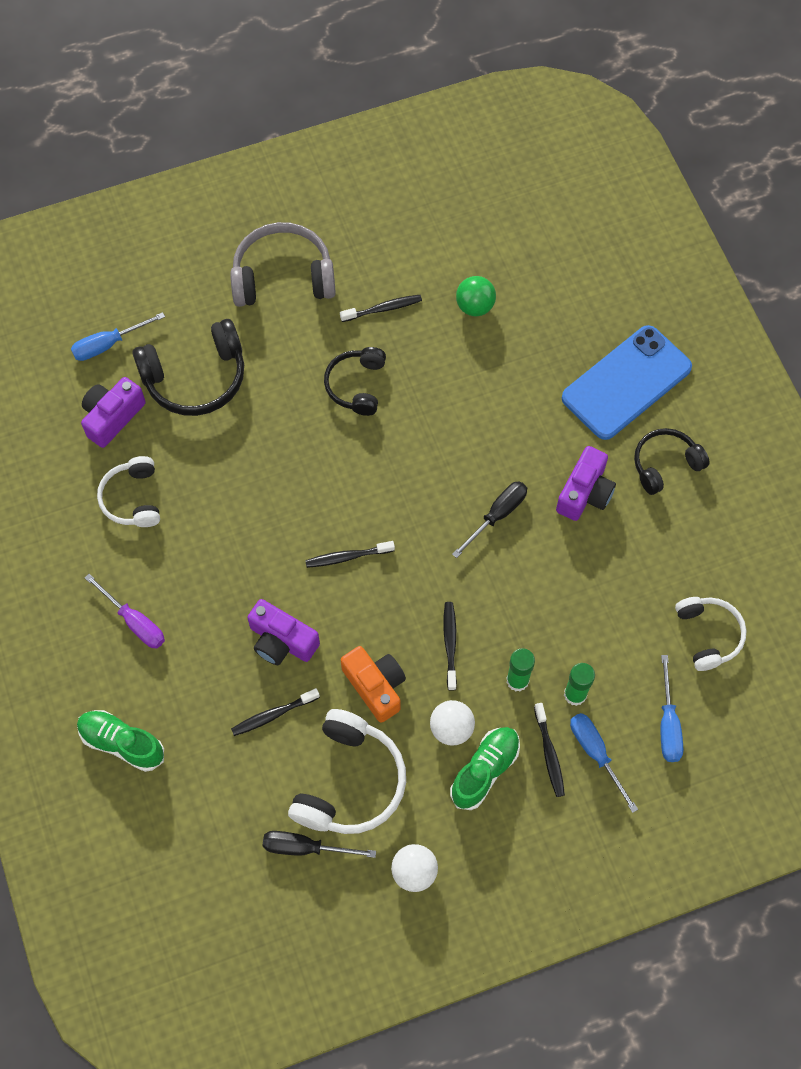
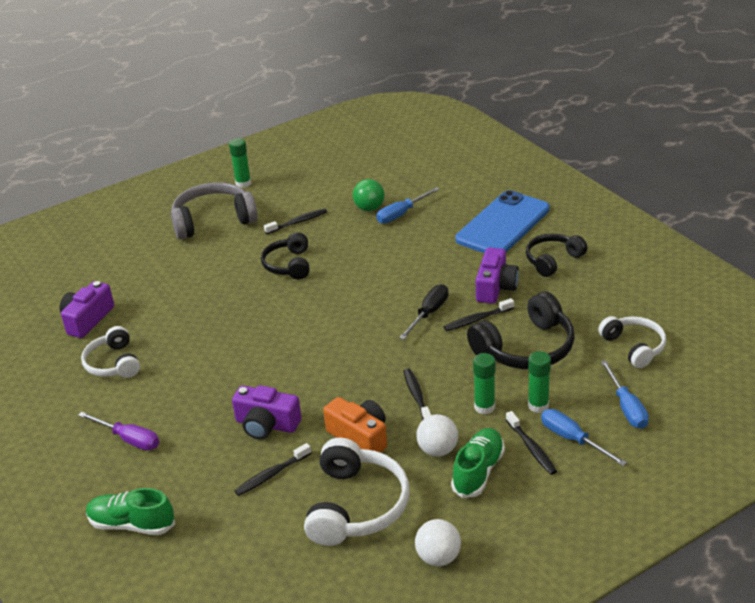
camera: 10 degrees left, 30 degrees down
blue screwdriver [71,312,165,361] -> blue screwdriver moved to [376,187,439,224]
black headphones [132,319,244,416] -> black headphones moved to [467,292,575,369]
black screwdriver [263,831,376,858] -> none
black toothbrush [305,541,395,568] -> black toothbrush moved to [444,298,514,331]
none -> green glue stick [229,138,251,188]

